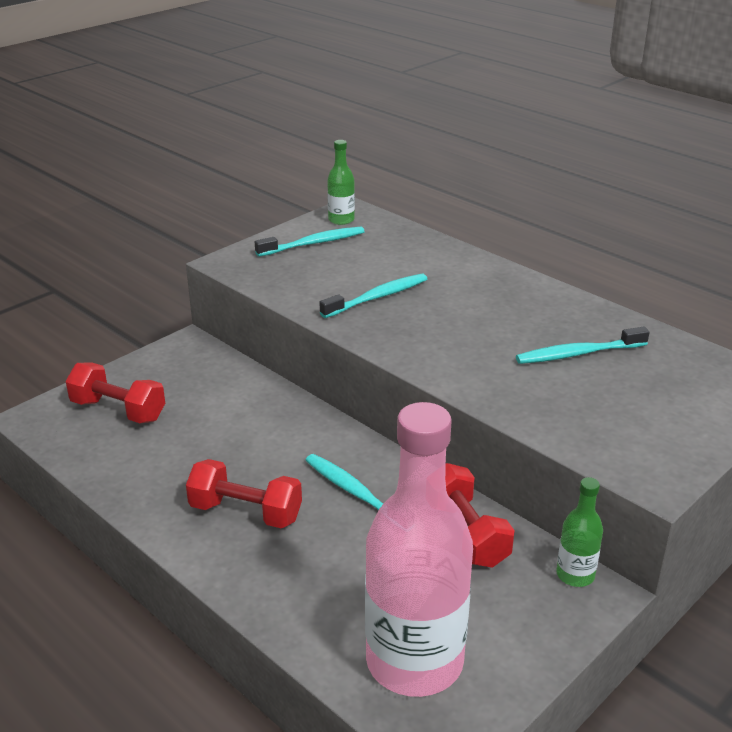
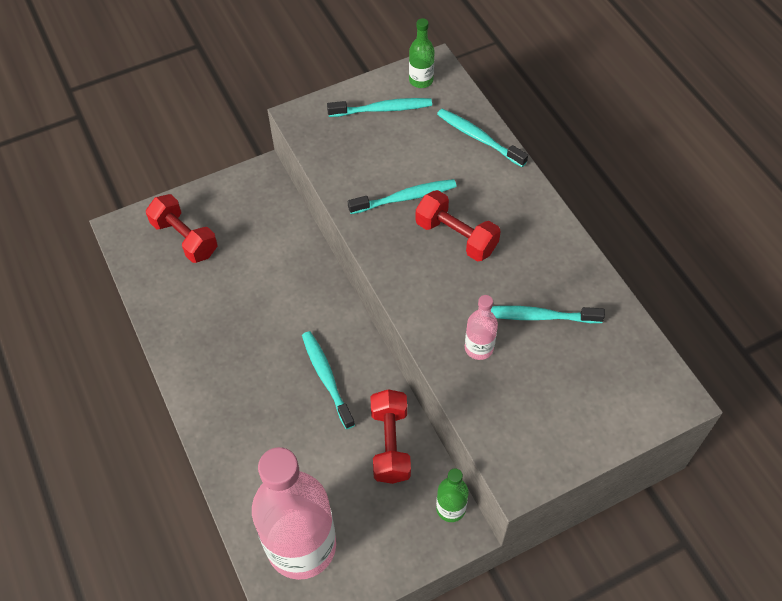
camera: 20 degrees right, 25 degrees up
red dumbbell [186,459,302,529] -> red dumbbell moved to [415,190,501,262]
none -> turquoise toothbrush [437,109,528,167]
none -> pink bottle [465,295,498,360]

